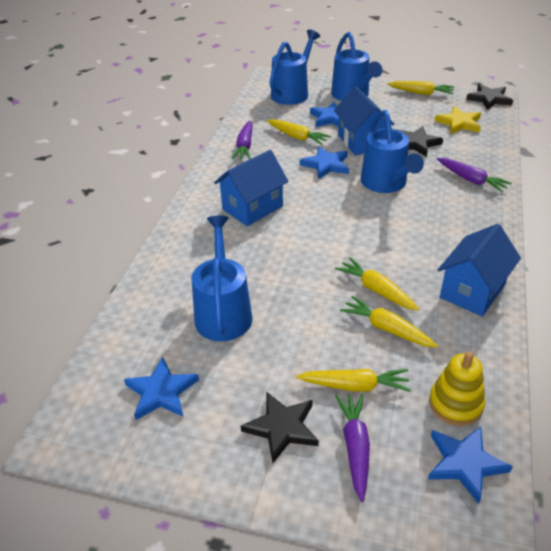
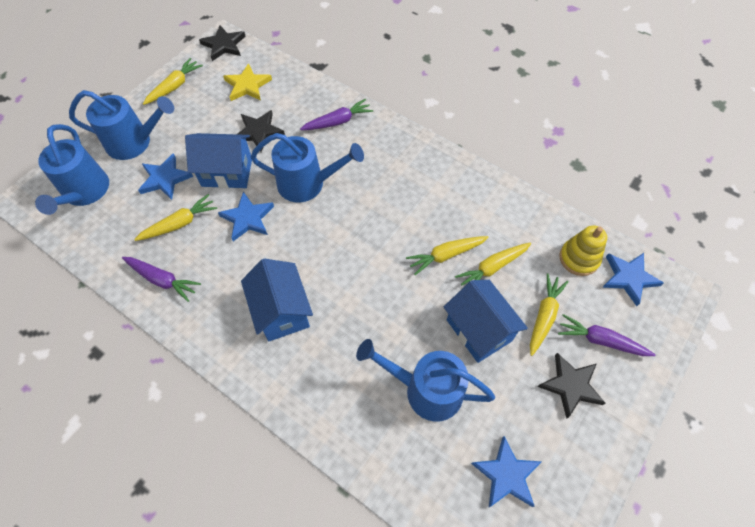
camera: 70 degrees left, 20 degrees up
blue watering can [270,30,320,105] -> blue watering can turned 150 degrees counterclockwise [35,124,109,215]
blue house [438,224,521,316] -> blue house moved to [444,280,528,363]

